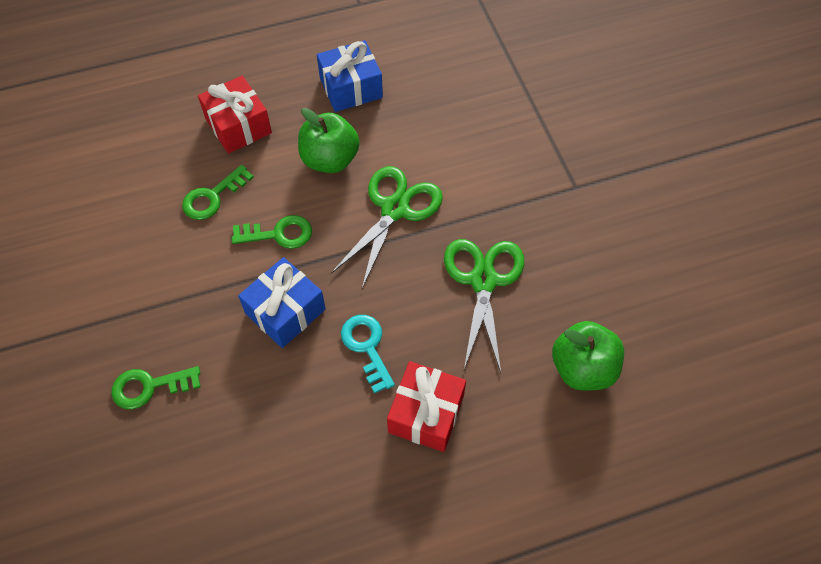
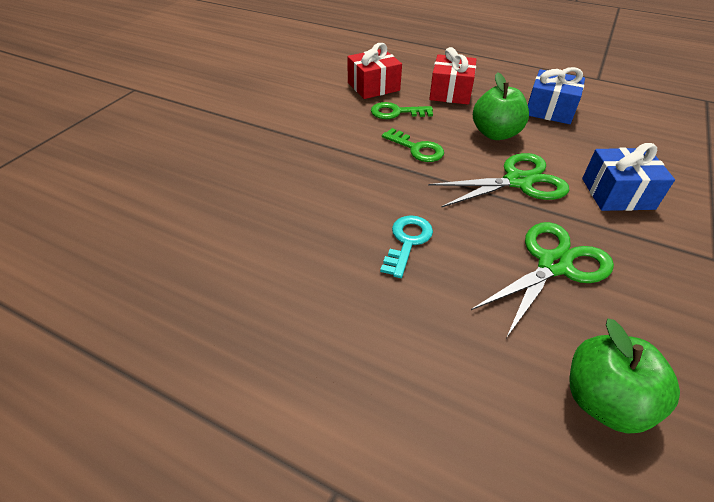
camera: 45 degrees right, 15 degrees down
green key [111,366,201,409] -> none
blue gift [238,257,326,348] -> blue gift moved to [582,143,675,211]
red gift [387,361,466,452] -> red gift moved to [347,43,402,99]

